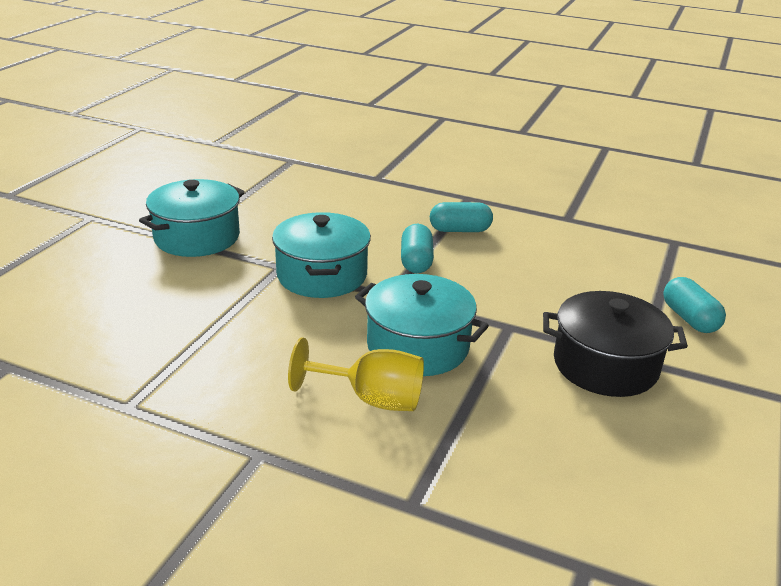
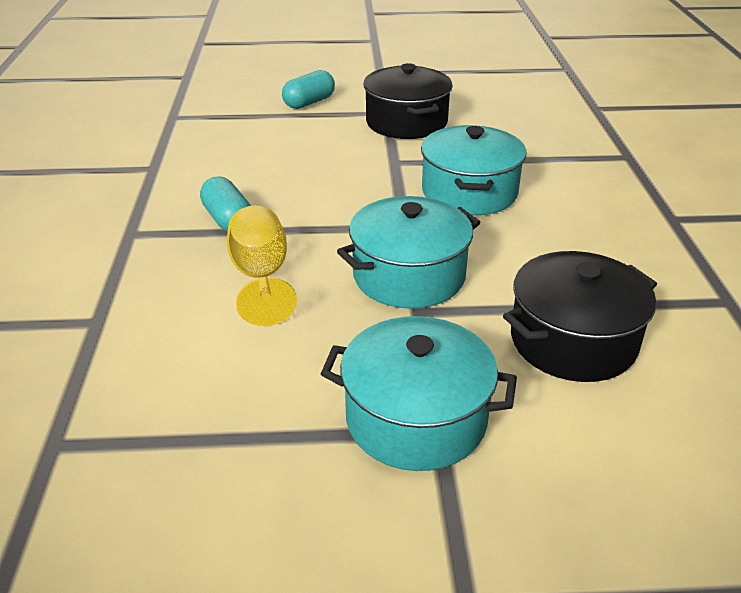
camera: 115 degrees left, 5 degrees up
yellow goblet [288,337,424,411] -> yellow goblet moved to [226,206,297,326]
turquoise capsule [401,224,434,273] -> none
none -> black pot [503,251,657,382]

